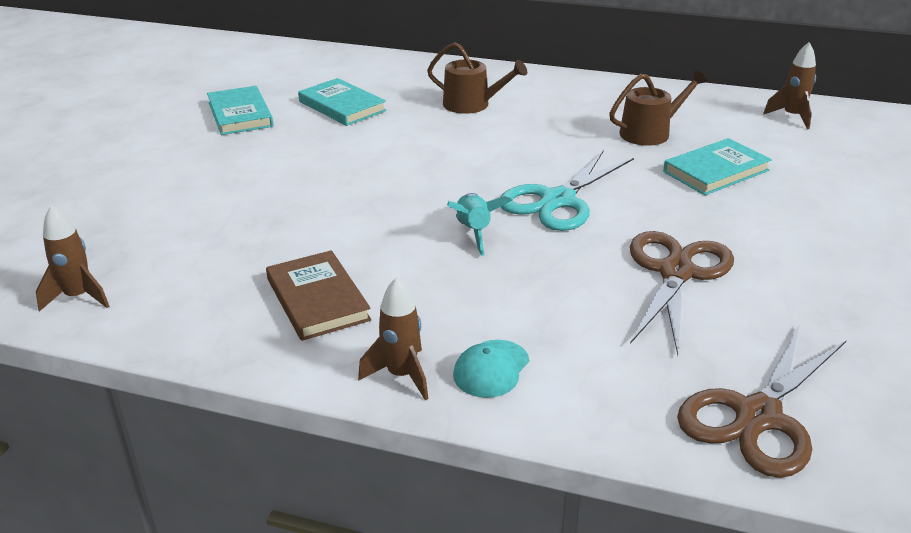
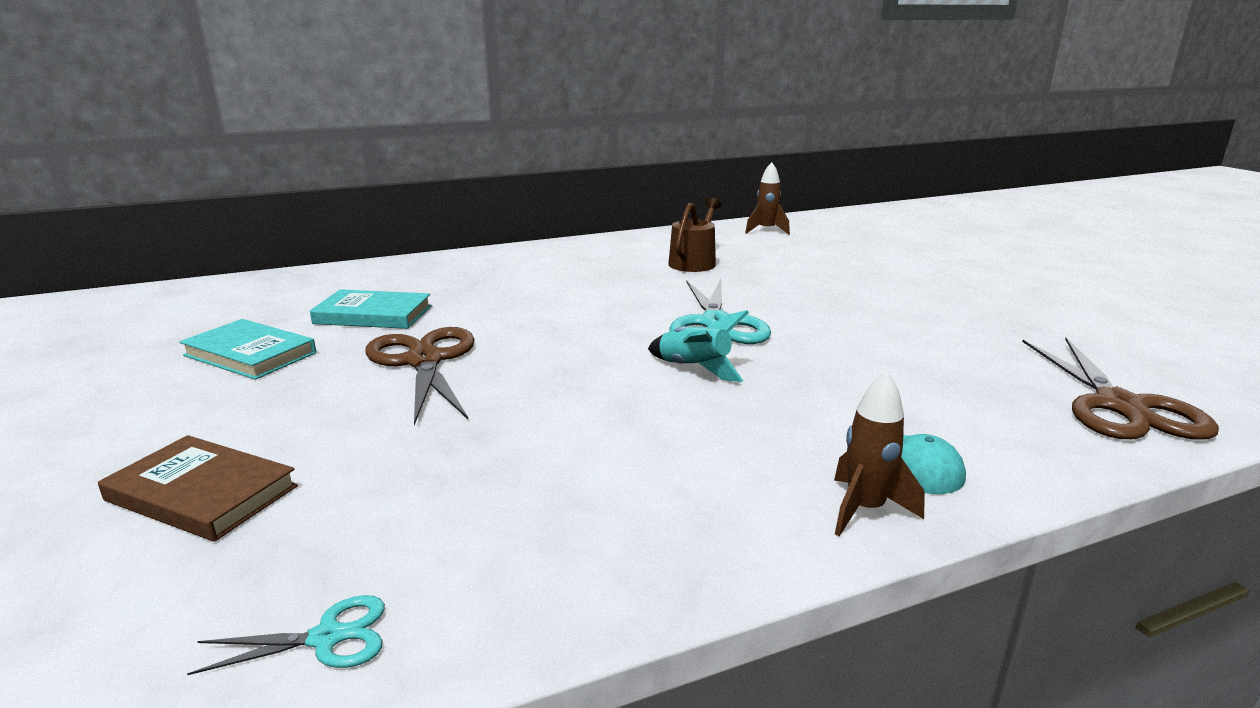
camera: 40 degrees left, 10 degrees down
brown rocket [36,205,109,312] -> turquoise scissors [187,595,385,675]
brown book [266,250,371,341] -> brown book moved to [98,435,298,542]
brown watering can [427,42,527,114] -> none
brown scissors [630,231,734,355] -> brown scissors moved to [366,327,475,425]
turquoise book [663,138,772,195] -> none

